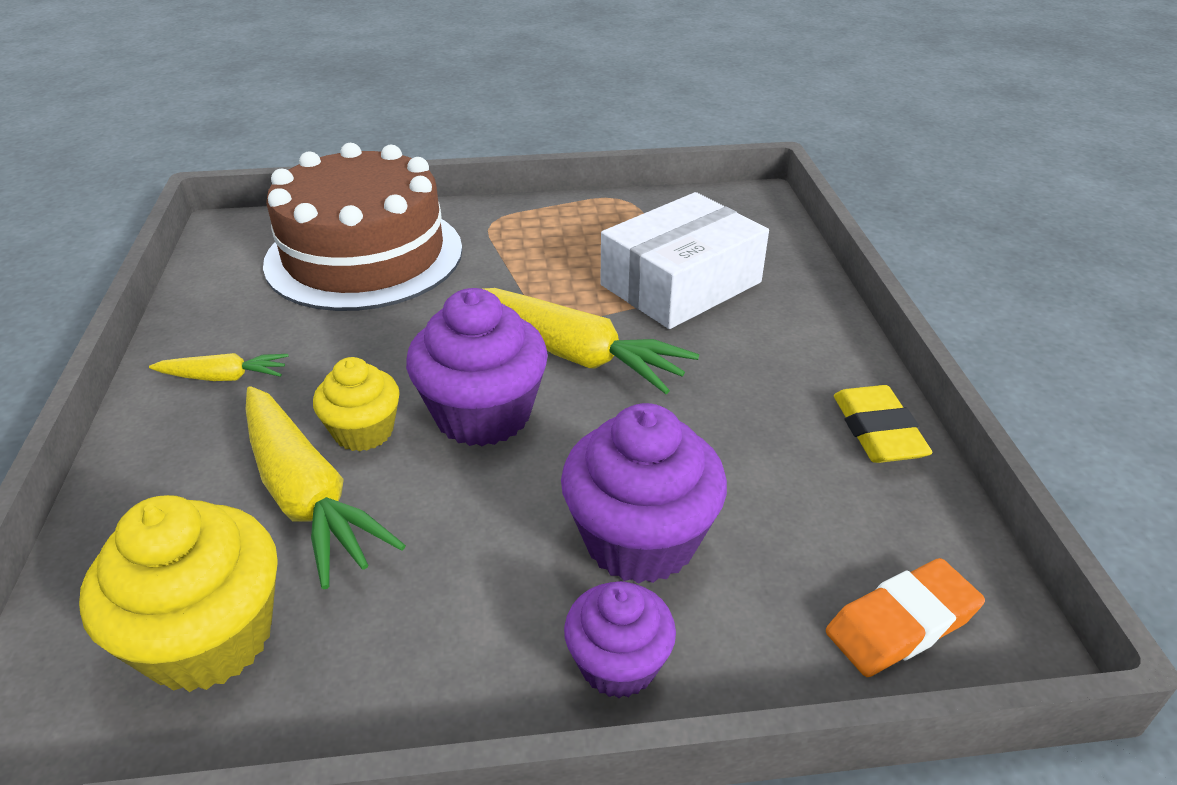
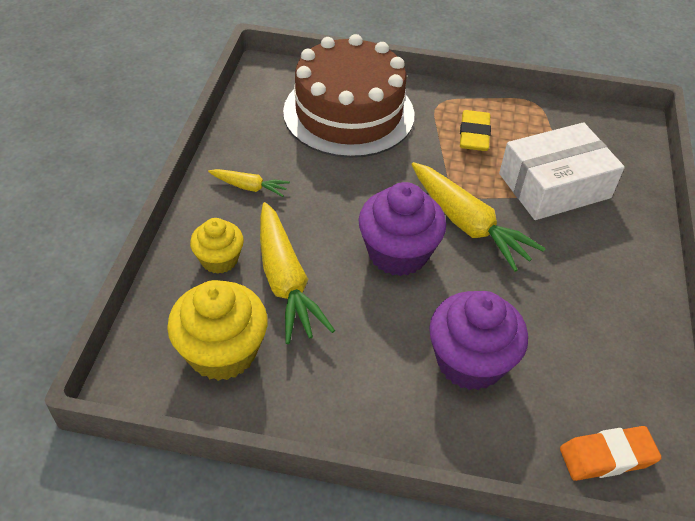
camera: 15 degrees right, 10 degrees up
yellow cupcake [313,357,400,451] -> yellow cupcake moved to [190,218,244,274]
purple cupcake [564,581,676,698] -> none
yellow eraser [834,385,933,463] -> yellow eraser moved to [460,110,491,151]

